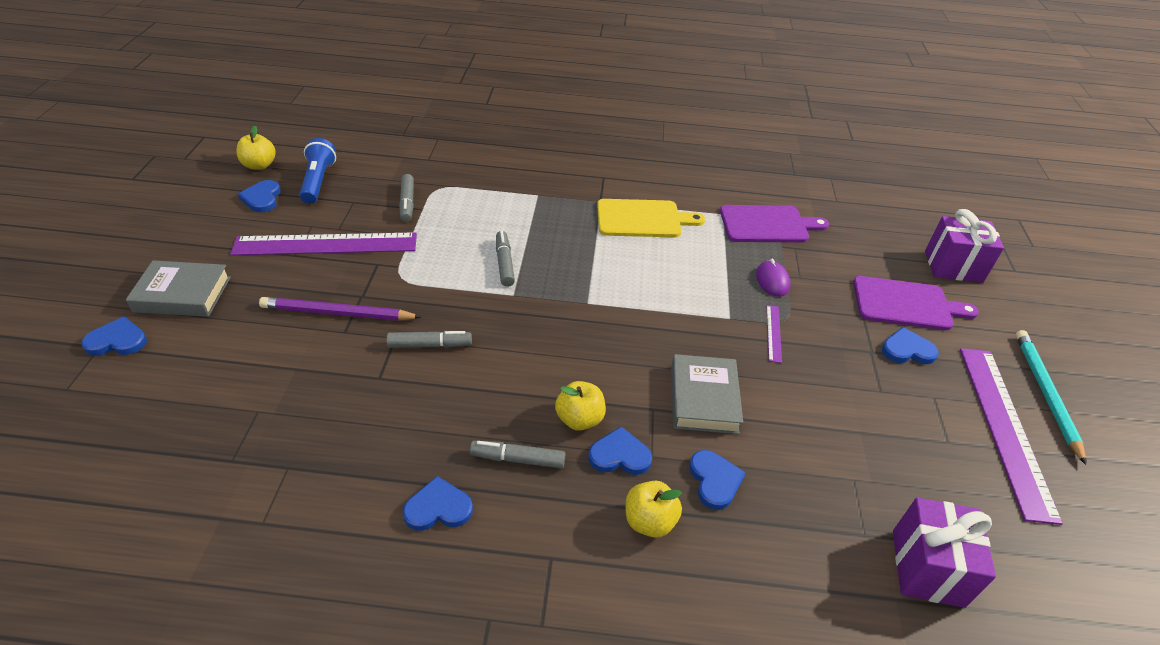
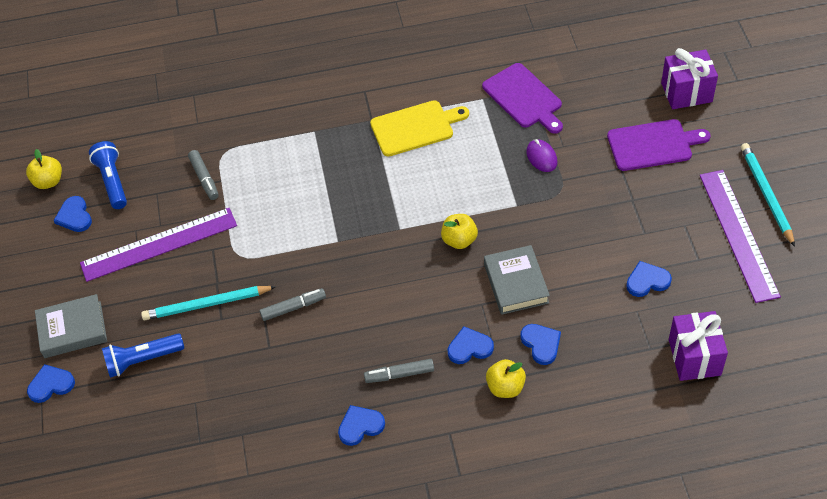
camera: 10 degrees left, 10 degrees up
purple pencil [259,297,421,321] -> turquoise pencil [141,286,276,320]
grey marker [496,231,515,287] -> none
yellow apple [555,381,606,431] -> yellow apple moved to [441,214,478,249]
purple cutting board [720,205,829,243] -> purple cutting board turned 75 degrees clockwise [482,63,563,134]
purple ruler [767,305,782,363] -> none
blue heart [882,327,939,364] -> blue heart moved to [626,261,672,297]
none -> blue flashlight [102,334,184,378]

